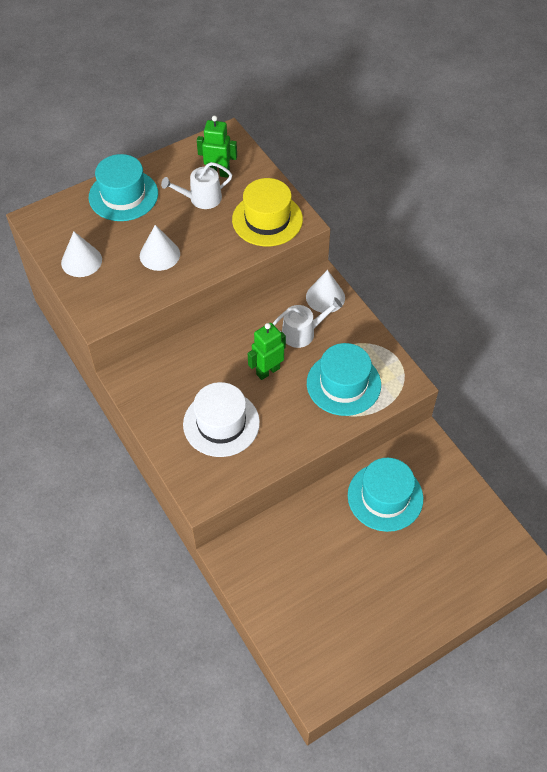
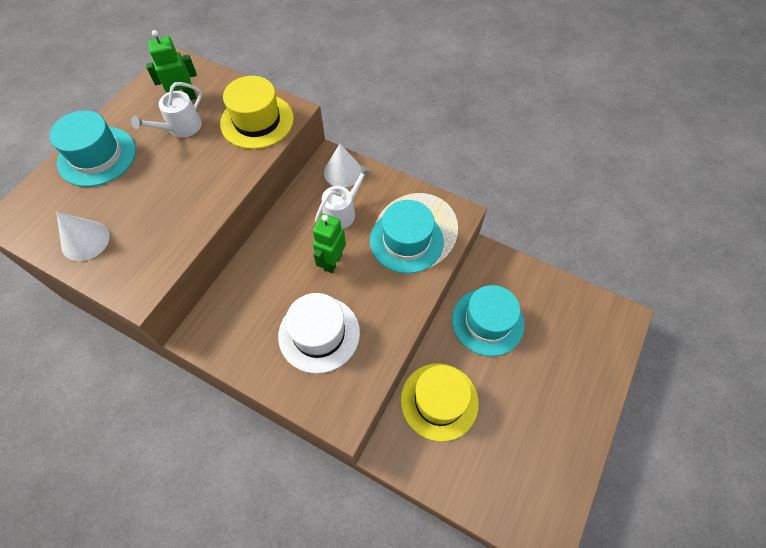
camera: 30 degrees left, 5 degrees up
white cone [140,225,180,271] -> none
none -> yellow hat [401,363,479,442]

